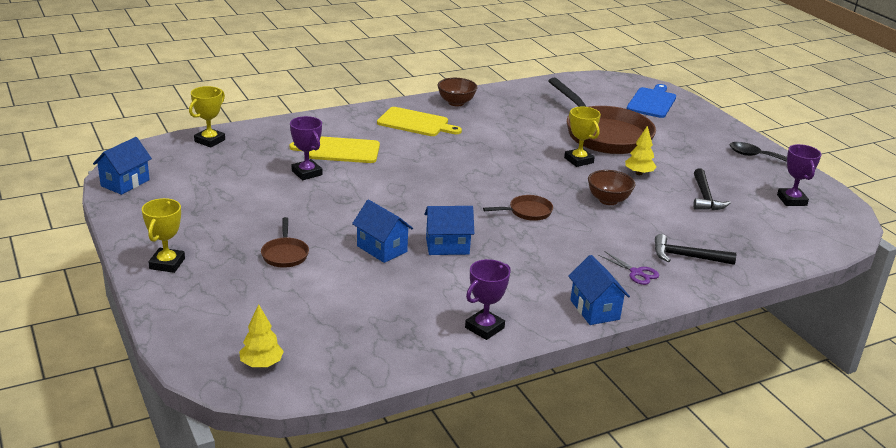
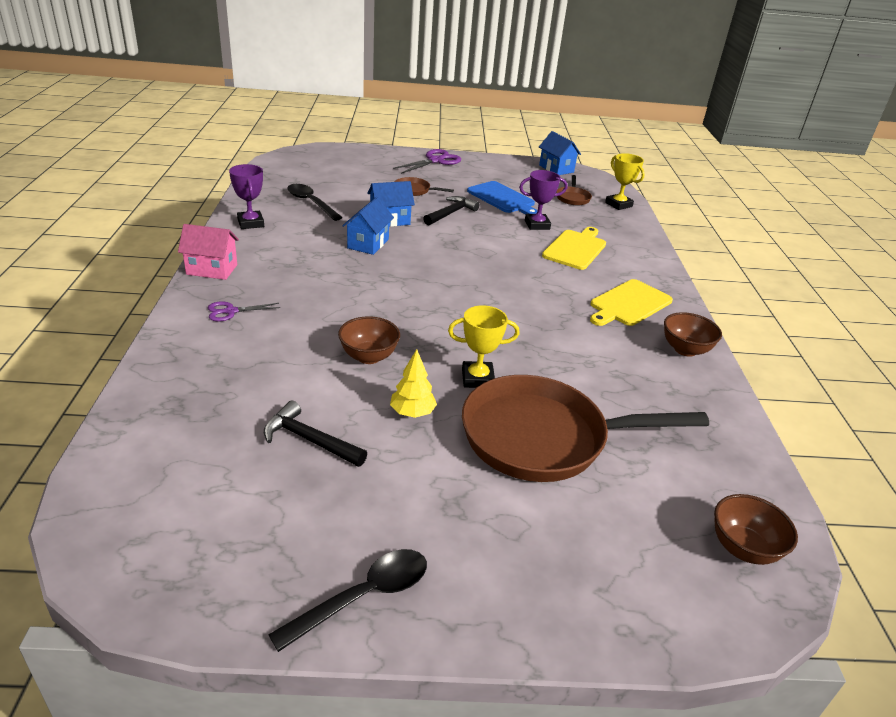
camera: 115 degrees right, 5 degrees up
yellow trophy [142,198,185,273] -> purple scissors [393,149,461,174]
yellow tree [239,304,284,368] -> none
brown pan [483,195,553,221] -> brown pan moved to [556,175,592,205]
blue house [568,255,630,325] -> pink house [178,224,239,280]
blue cutting board [627,84,676,118] -> blue cutting board moved to [467,181,538,214]
black hammer [655,234,736,265] -> black hammer moved to [423,196,480,226]
purple trophy [777,144,822,206] -> none
none -> black spoon [287,184,343,221]
none -> brown bowl [714,494,798,565]

